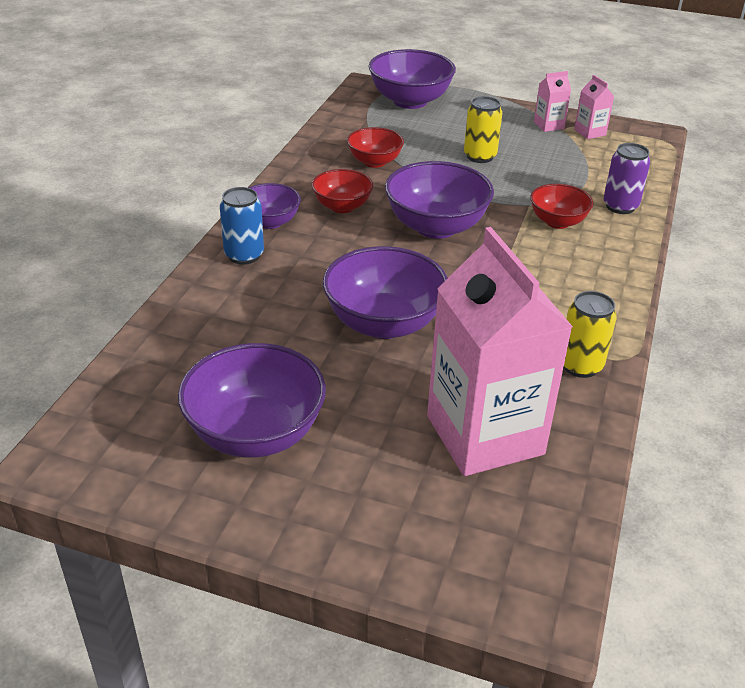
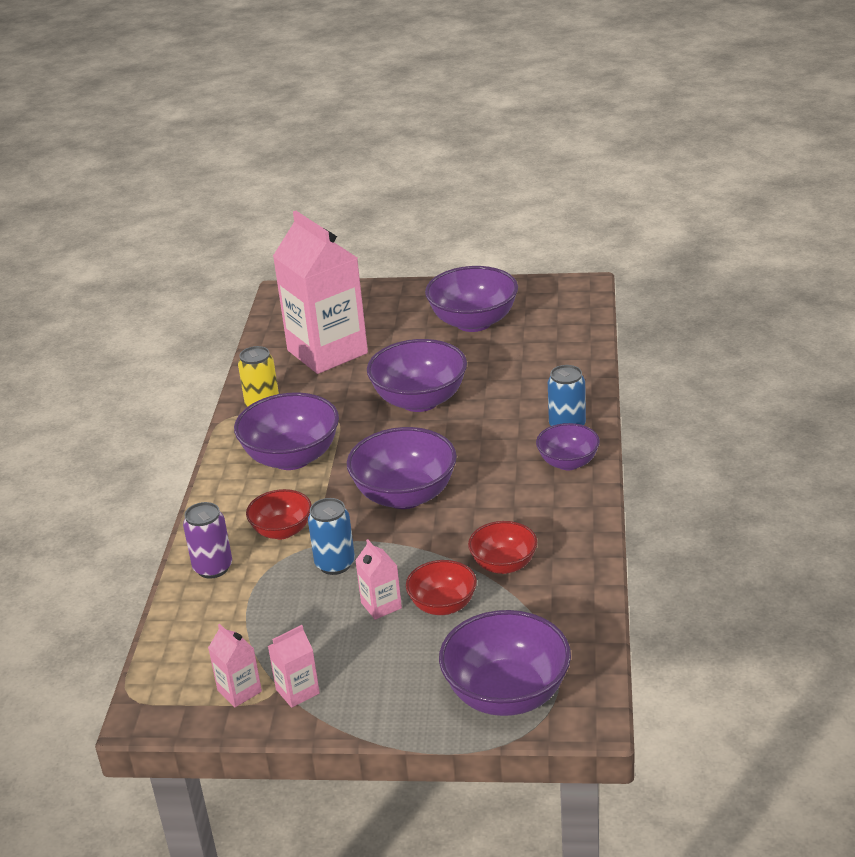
camera: 170 degrees right, 5 degrees down
red bowl [312,169,373,213] -> red bowl moved to [406,560,477,615]
yellow can [464,96,502,163] -> pink carton [355,539,402,620]
none -> purple bowl [234,392,339,470]
none -> blue can [308,498,355,575]

